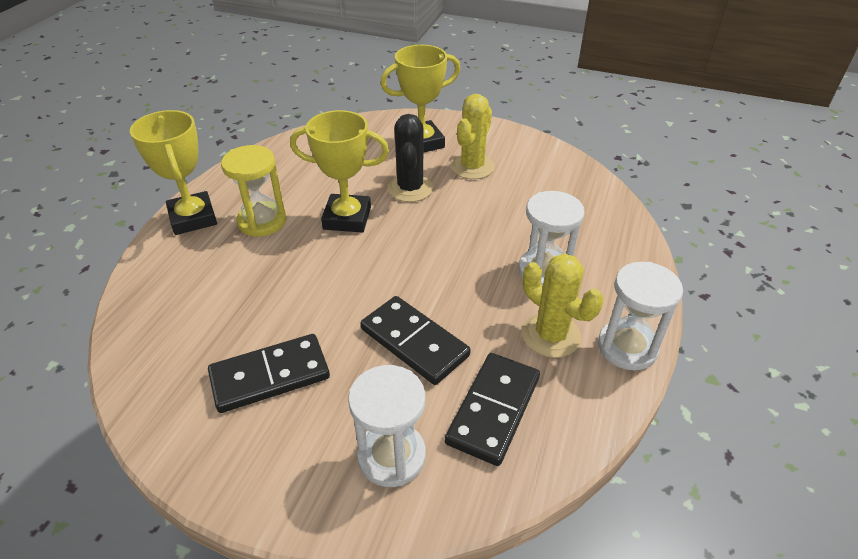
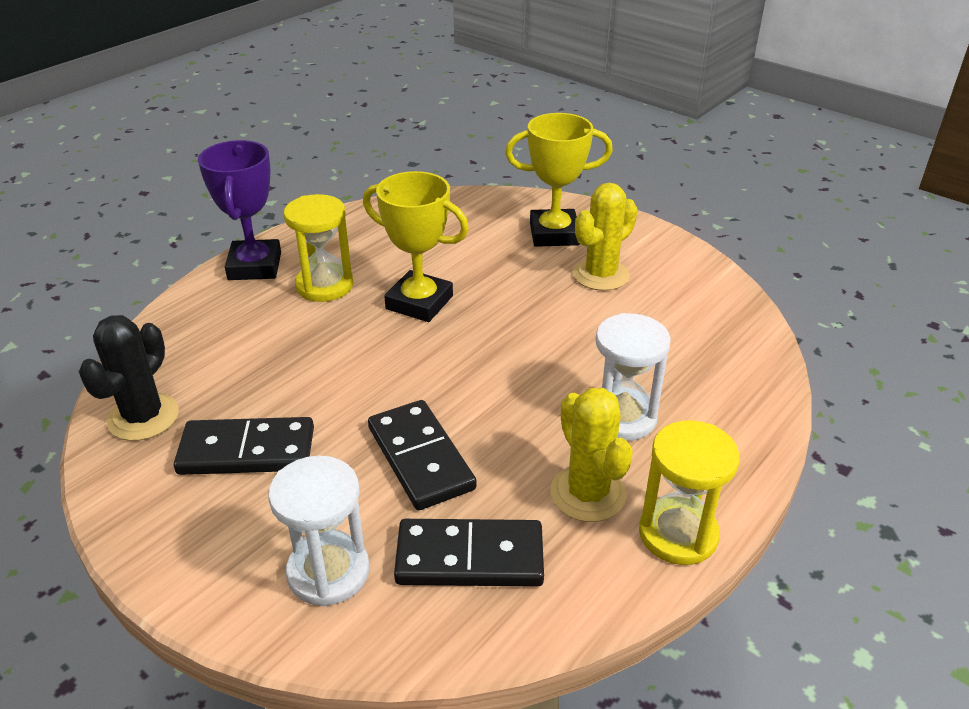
camera: 20 degrees right, 5 degrees down
yellow trophy [130,110,217,235] -> purple trophy [198,140,281,280]
black cactus [387,114,433,202] -> black cactus moved to [79,315,179,441]
black domino [445,353,540,466] -> black domino turned 45 degrees clockwise [394,519,544,587]
white hourglass [598,262,683,370] -> yellow hourglass [639,420,740,565]

